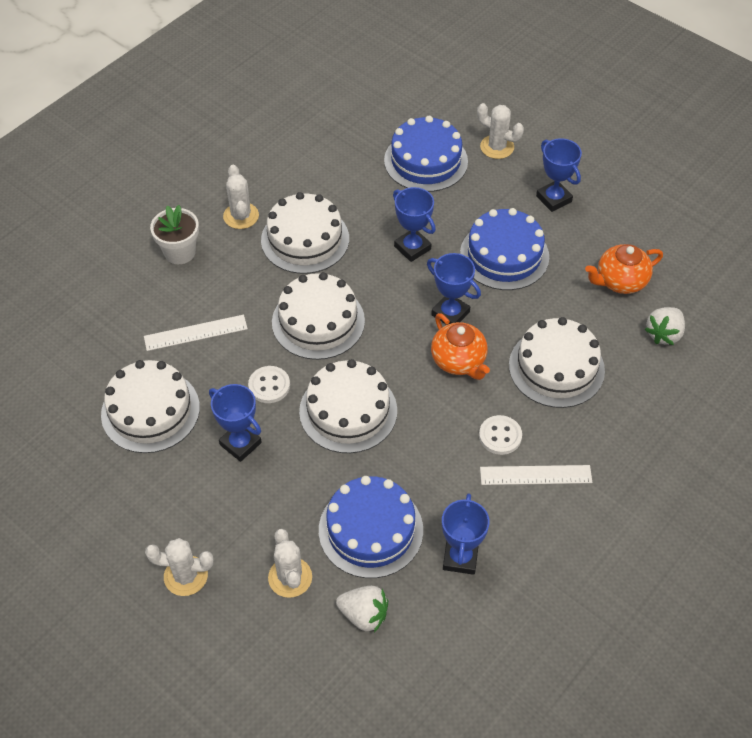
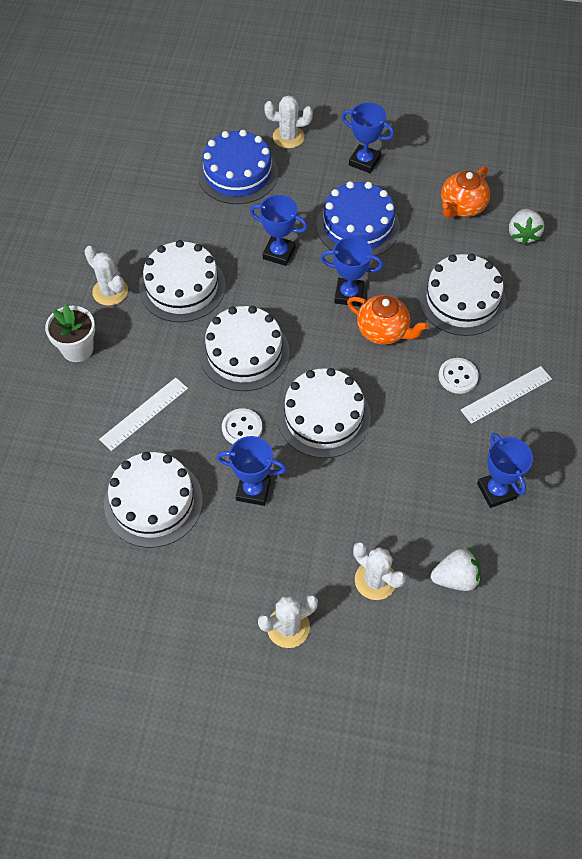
camera: 30 degrees left, 5 degrees up
blue cake [319,476,423,578] -> none

